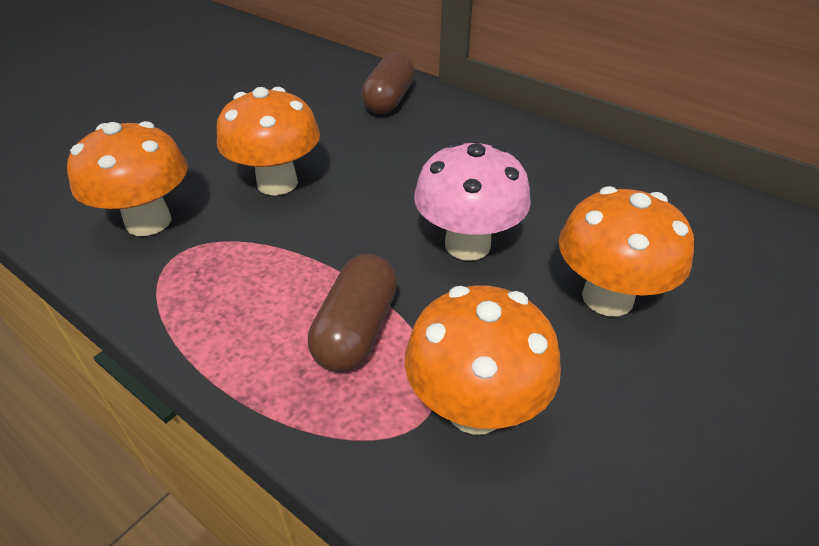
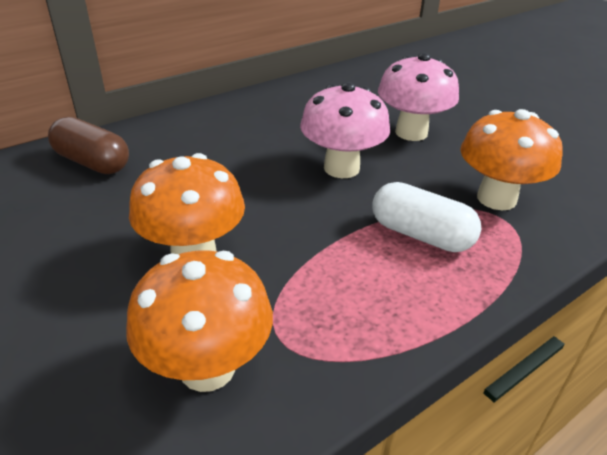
camera: 75 degrees left, 5 degrees down
brown capsule [308,254,397,372] -> white capsule [373,182,481,252]
orange mushroom [559,186,694,316] -> pink mushroom [378,53,459,141]

